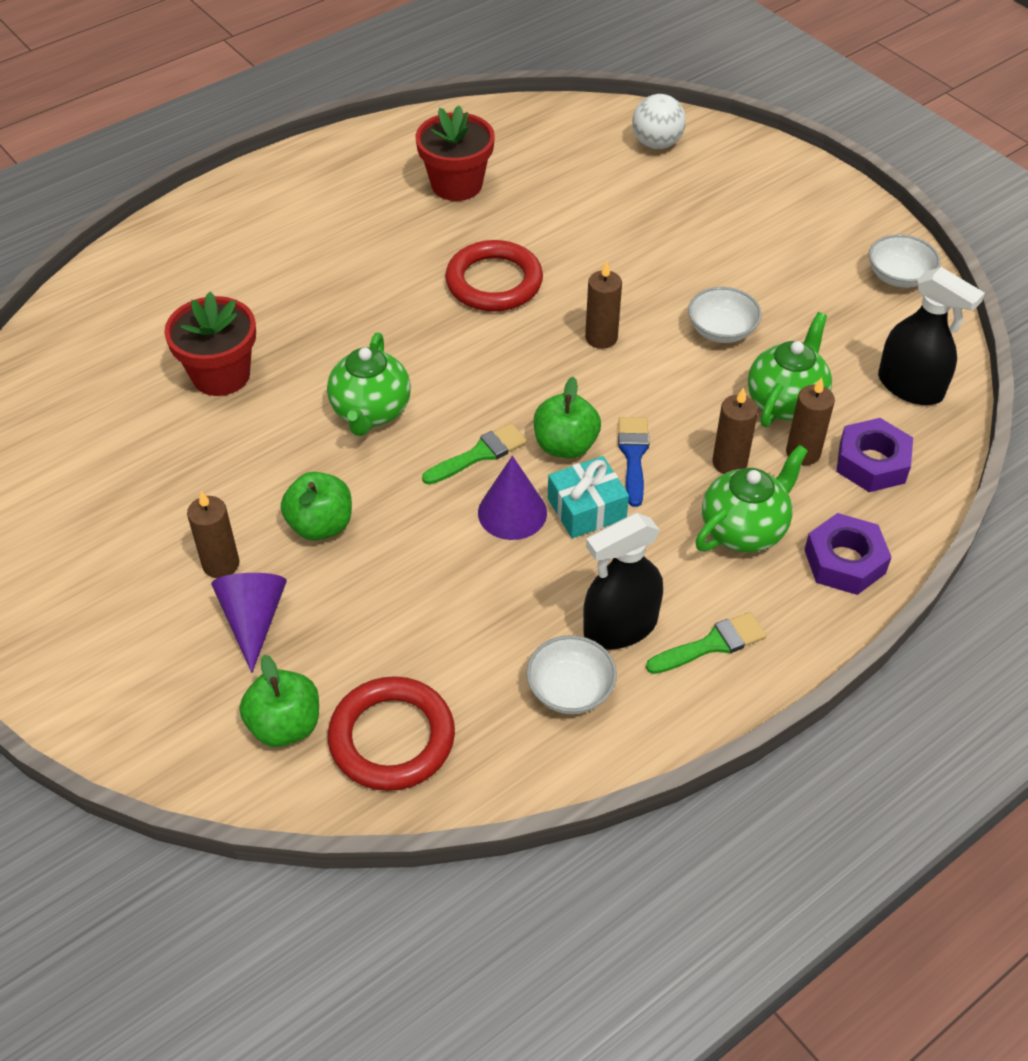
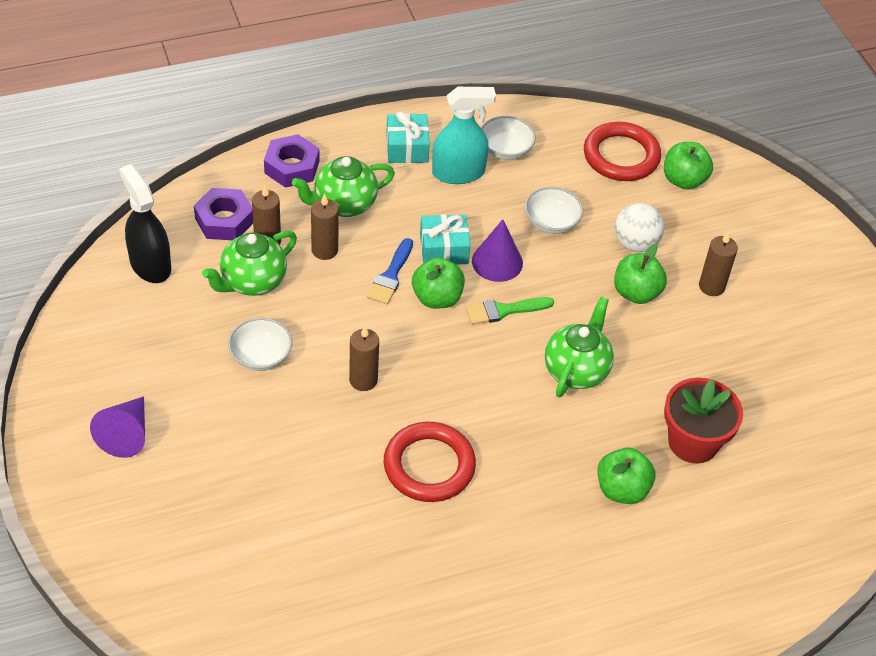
camera: 165 degrees left, 0 degrees up
purple cone [211,573,287,673] -> purple cone moved to [90,396,145,458]
red flower pot [415,105,495,201] -> none
black spray bottle [583,513,663,650] -> turquoise spray bottle [432,87,496,184]
white ball [632,94,686,149] -> white ball moved to [615,203,664,252]
green brush [646,612,766,674] -> turquoise gift [386,112,430,163]
white bowl [869,234,941,288] -> white bowl moved to [525,187,583,234]
none -> green apple [597,447,656,504]

